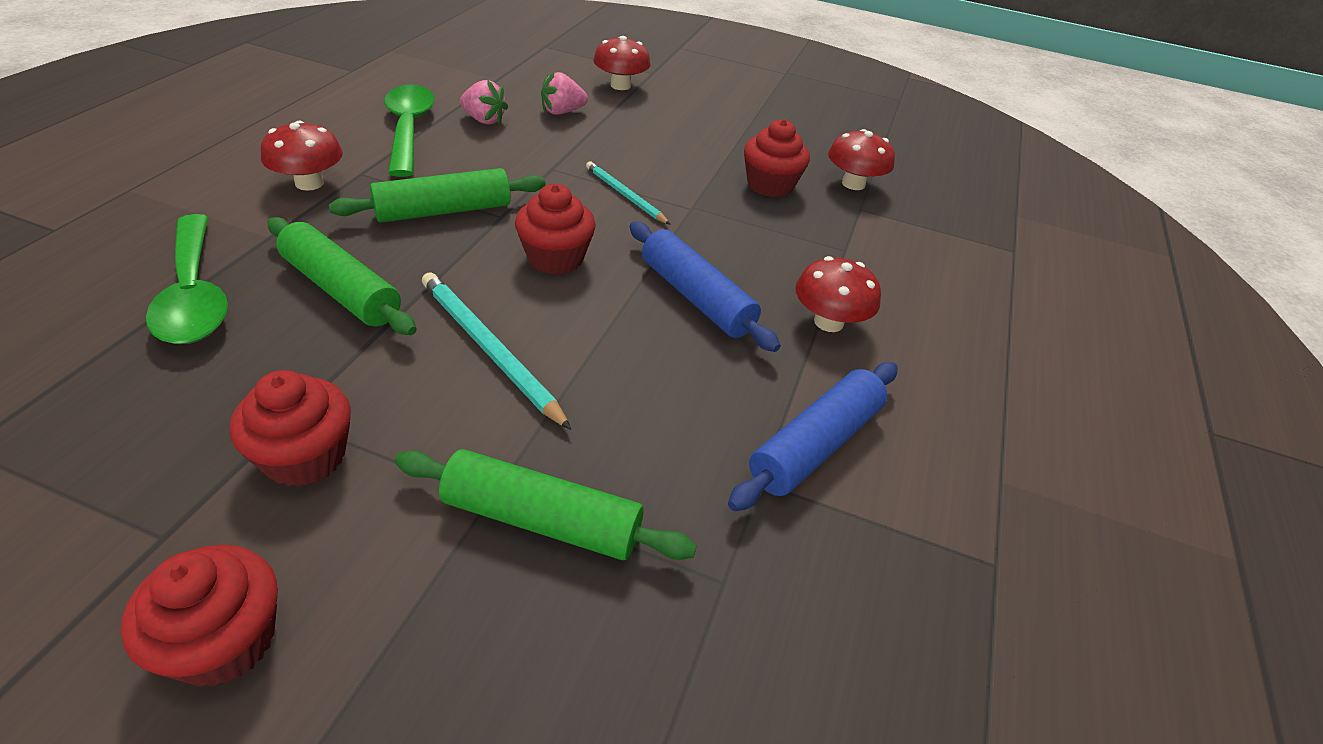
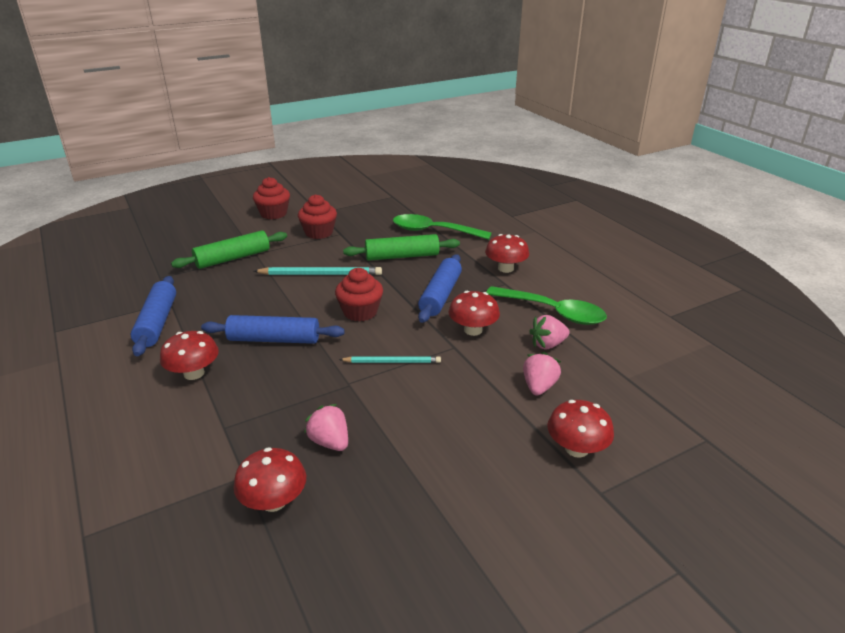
camera: 135 degrees right, 10 degrees down
green rolling pin [329,168,545,223] -> blue rolling pin [418,254,462,323]
red cupcake [744,119,810,197] -> pink strawberry [304,404,348,451]
none -> red mushroom [449,291,500,336]

